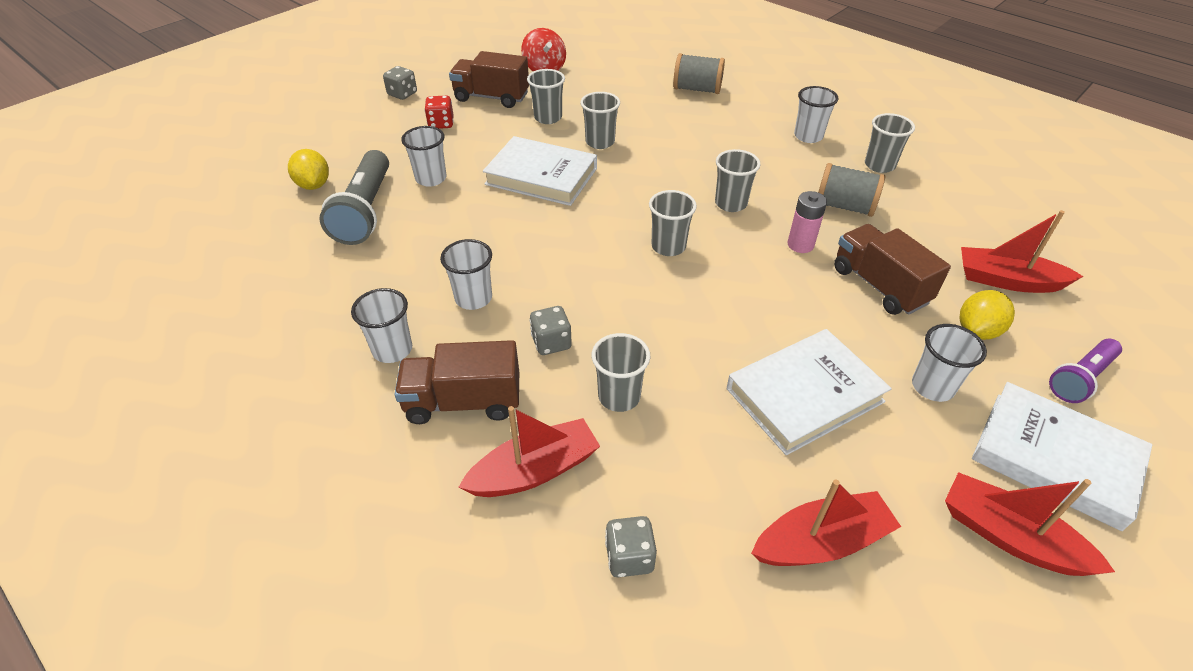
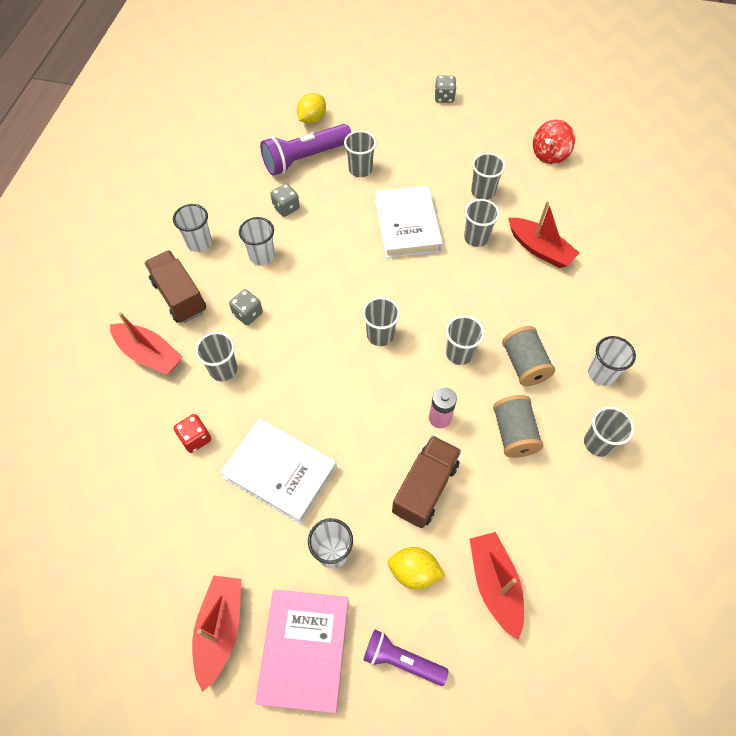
camera: 60 degrees right, 15 degrees up
grey flashlight [320,150,389,245] -> purple flashlight [260,124,351,176]
white cup [401,126,446,187] -> grey cup [344,131,377,177]
red dice [424,95,454,129] -> red dice moved to [174,414,211,453]
brown truck [449,51,529,108] -> none
grey dice [605,516,657,577] -> grey dice moved to [270,183,300,217]
grey spool [673,53,725,94] -> grey spool moved to [502,326,555,386]
red boat [751,480,901,566] -> red boat moved to [508,201,580,268]
white book [972,382,1152,531] -> pink book [255,590,349,713]

